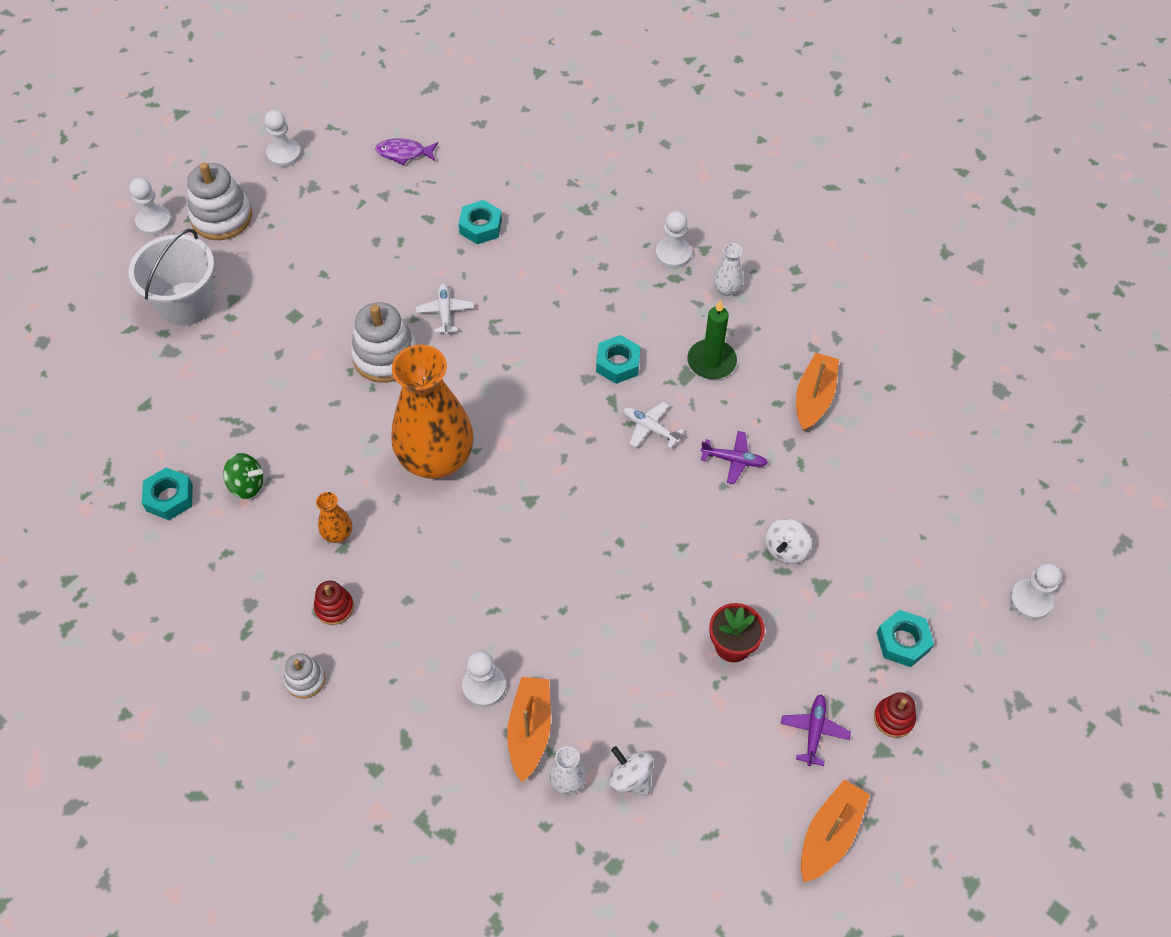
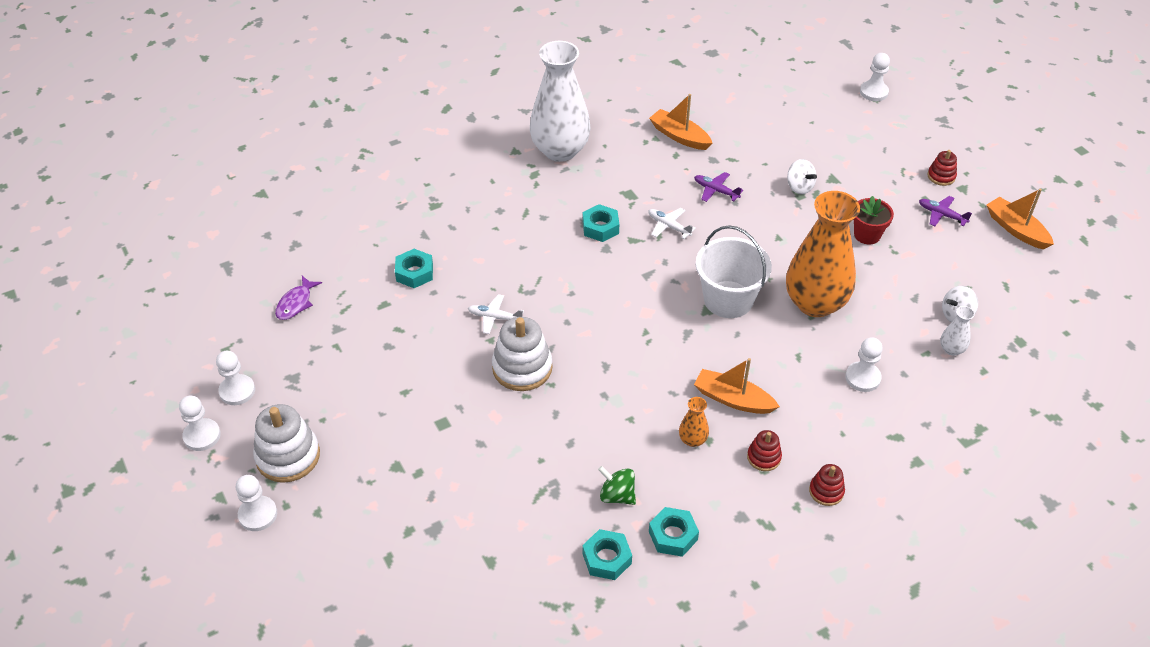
camera: 70 degrees left, 10 degrees down
white bucket [128,229,214,326] -> white bucket moved to [696,225,772,318]
green spinning top [223,453,263,499] -> green spinning top turned 90 degrees counterclockwise [598,466,636,505]
white stacking toy [284,653,325,699] -> red stacking toy [809,464,845,506]
orange vase [392,345,474,479] -> orange vase moved to [786,191,860,317]
orange boat [507,677,551,782] -> orange boat moved to [694,358,780,414]
white plane [623,402,684,448] -> white plane turned 75 degrees clockwise [648,208,696,239]
white pawn [656,211,692,268] -> white pawn moved to [179,396,221,451]
green candle [687,299,737,379] -> none
purple plane [701,431,768,484] -> purple plane turned 90 degrees counterclockwise [694,172,743,202]
white vase [713,243,744,296] -> white vase [530,41,590,162], size x2.47
turquoise nut [877,610,934,667] -> turquoise nut moved to [649,507,699,557]

